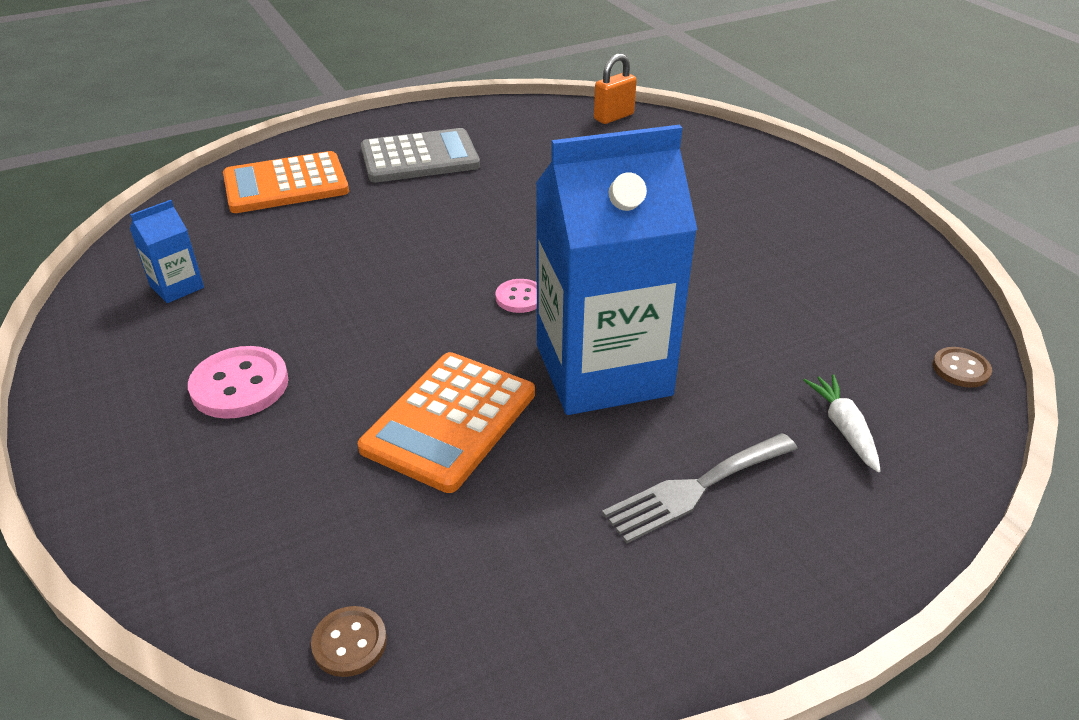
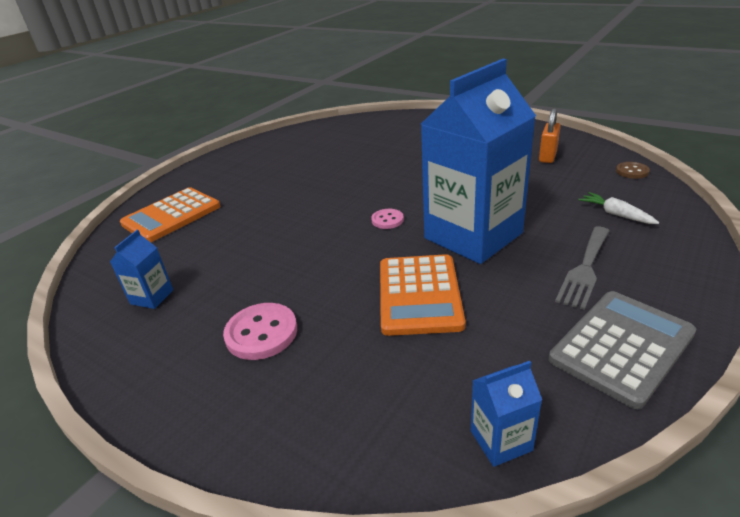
camera: 25 degrees left, 5 degrees down
brown button [311,606,387,677] -> blue carton [471,361,542,467]
grey calculator [361,128,480,183] -> grey calculator moved to [549,291,696,409]
orange padlock [594,53,637,124] -> orange padlock moved to [539,108,561,163]

